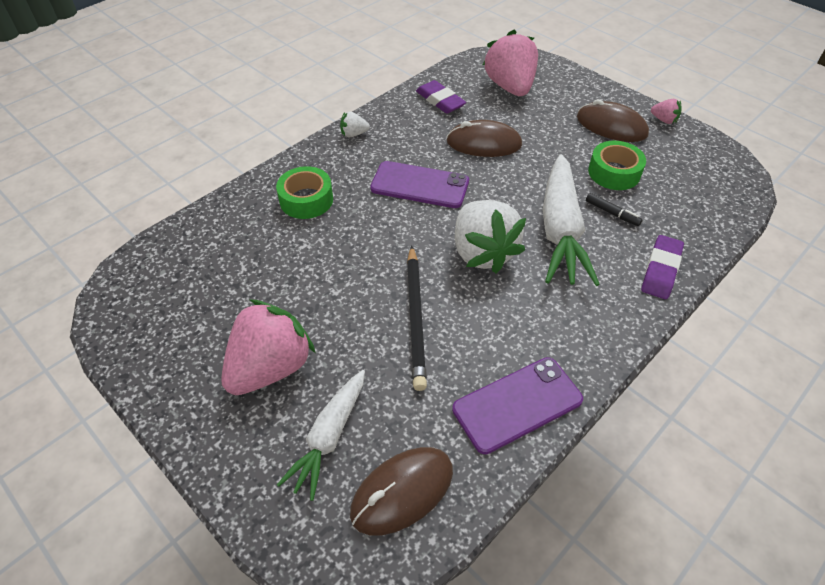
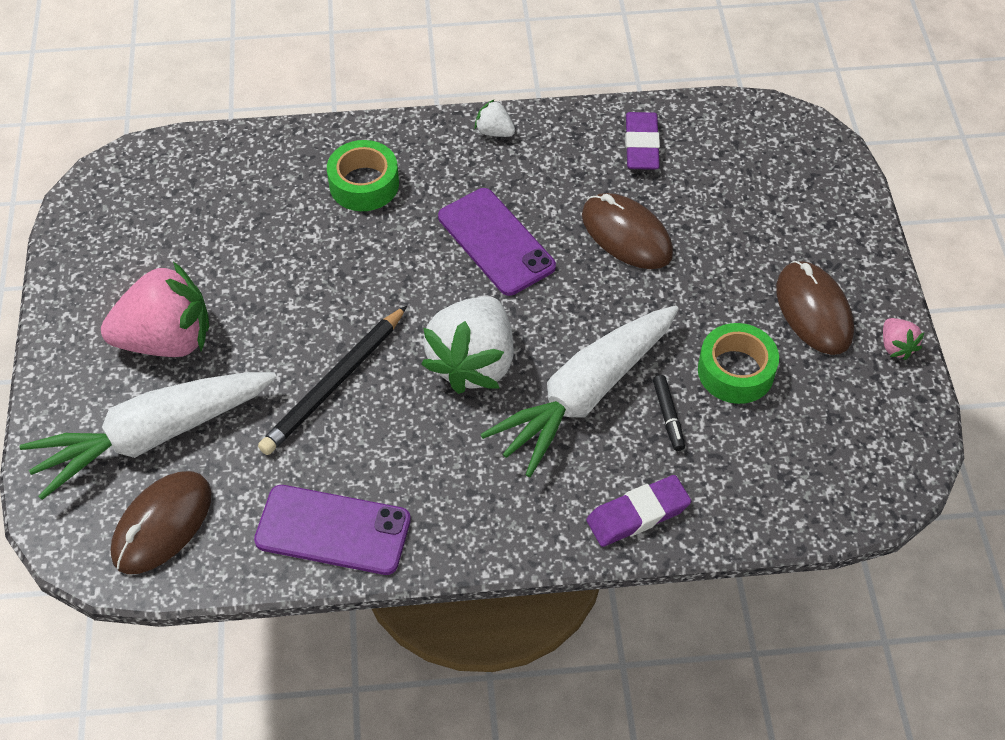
camera: 40 degrees right, 5 degrees up
white carrot [277,370,365,501] -> white carrot [20,372,277,500], size x1.61
brown mouse [350,447,453,535] -> brown mouse turned 60 degrees counterclockwise [111,471,212,574]
pink strawberry [483,30,538,96] -> none

